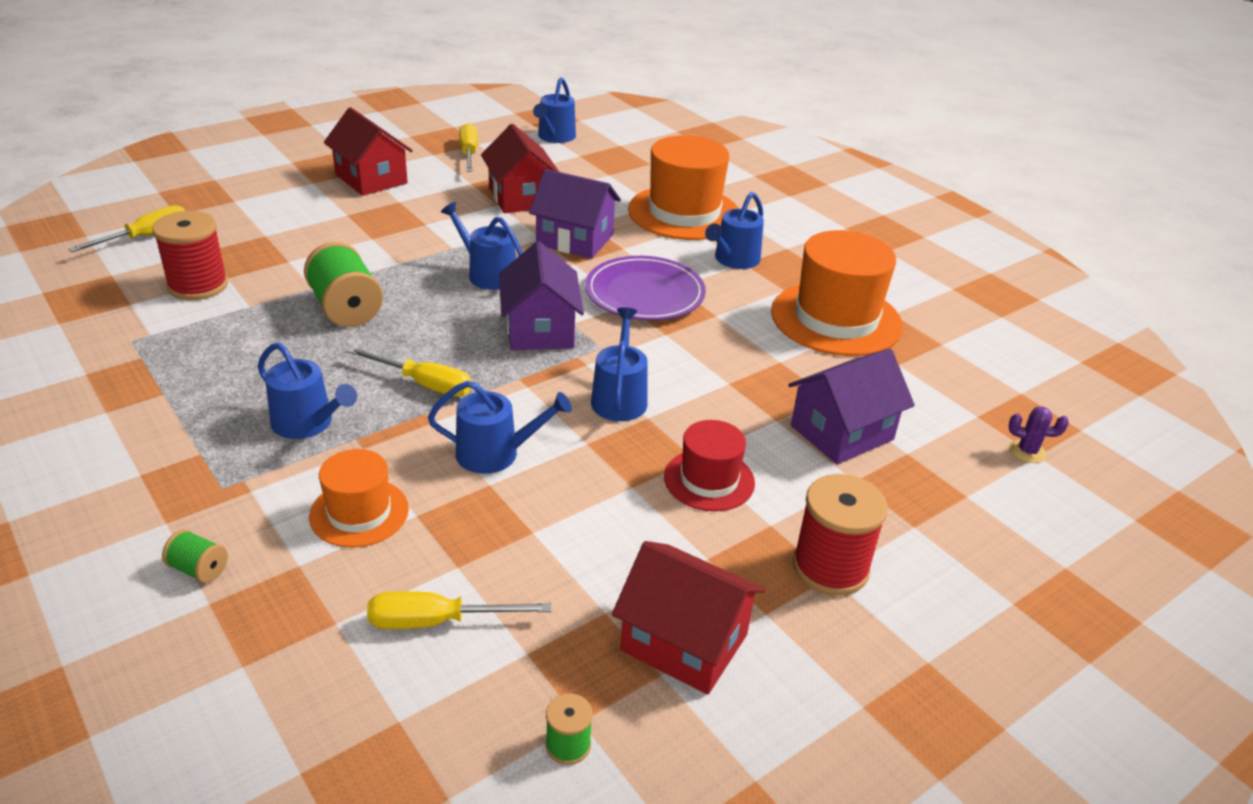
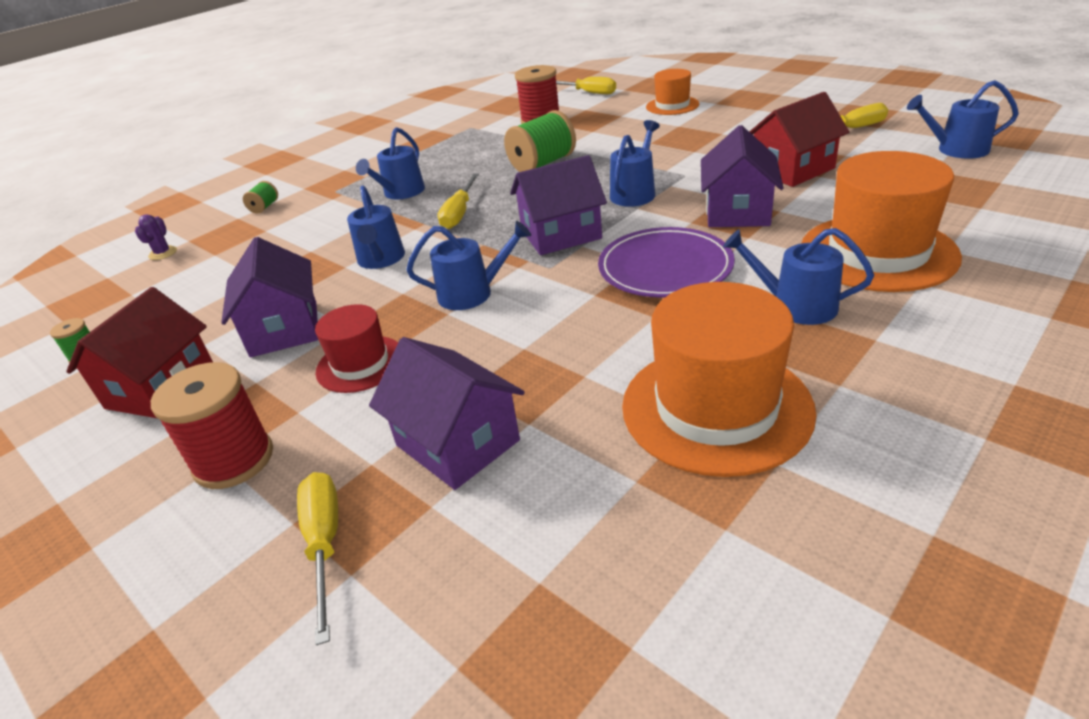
camera: 85 degrees right, 0 degrees up
orange hat [309,449,409,547] -> orange hat moved to [646,69,699,115]
red house [324,107,413,196] -> none
yellow screwdriver [367,591,551,629] -> yellow screwdriver moved to [297,472,338,645]
purple cactus [1009,406,1069,463] -> purple cactus moved to [135,214,177,260]
none -> purple house [221,237,318,357]

